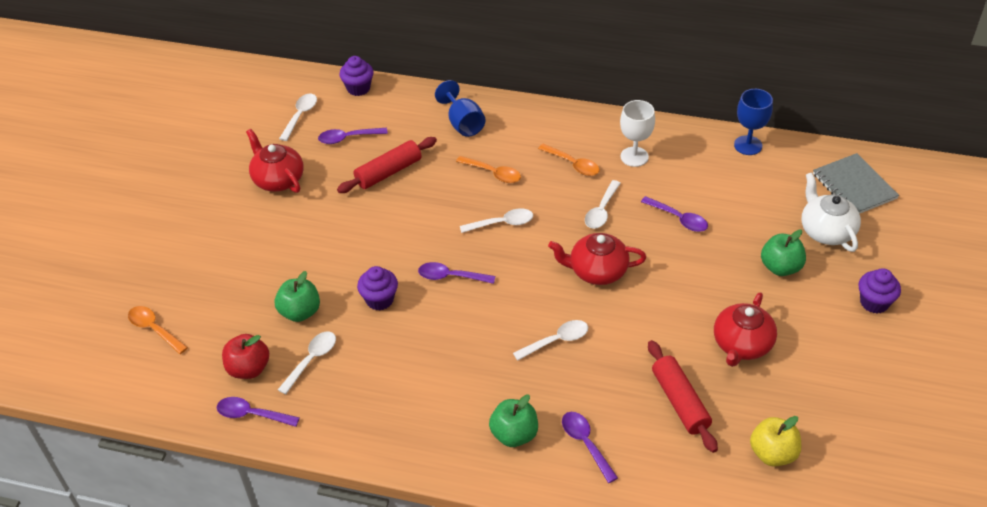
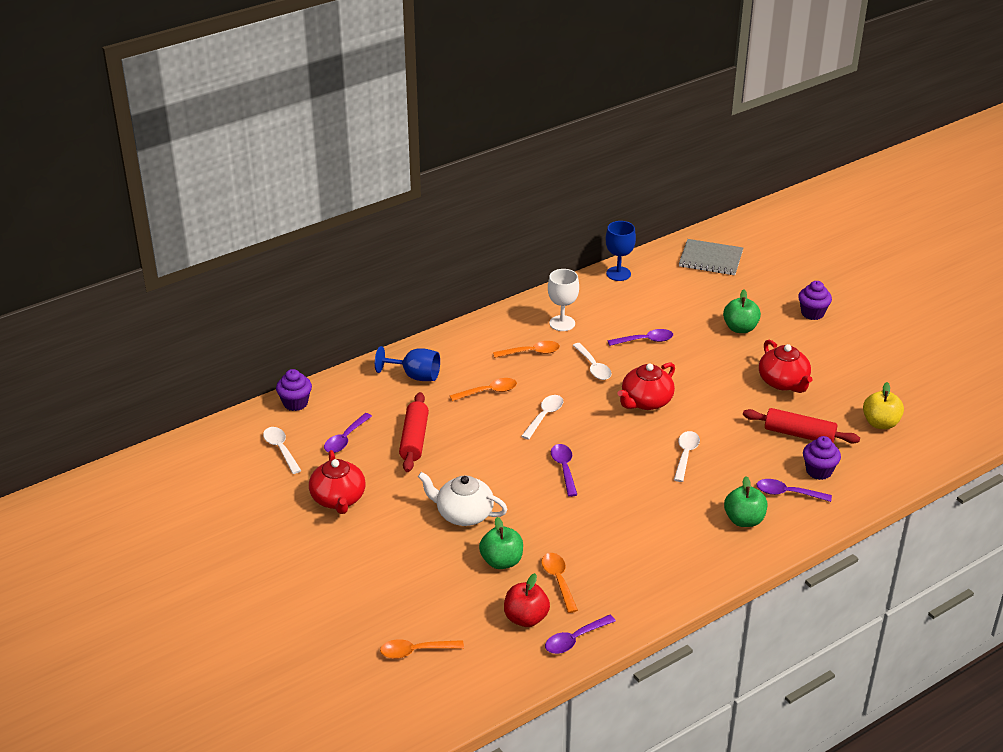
camera: 50 degrees left, 10 degrees down
red teapot [246,129,304,193] -> red teapot turned 105 degrees counterclockwise [309,450,366,514]
white spoon [278,331,336,395] -> orange spoon [541,553,578,613]
purple cupcake [357,266,398,310] -> purple cupcake moved to [803,436,841,480]
purple spoon [418,262,495,284] -> purple spoon turned 120 degrees clockwise [551,444,577,497]
white teapot [802,172,861,252] -> white teapot moved to [418,472,508,526]

